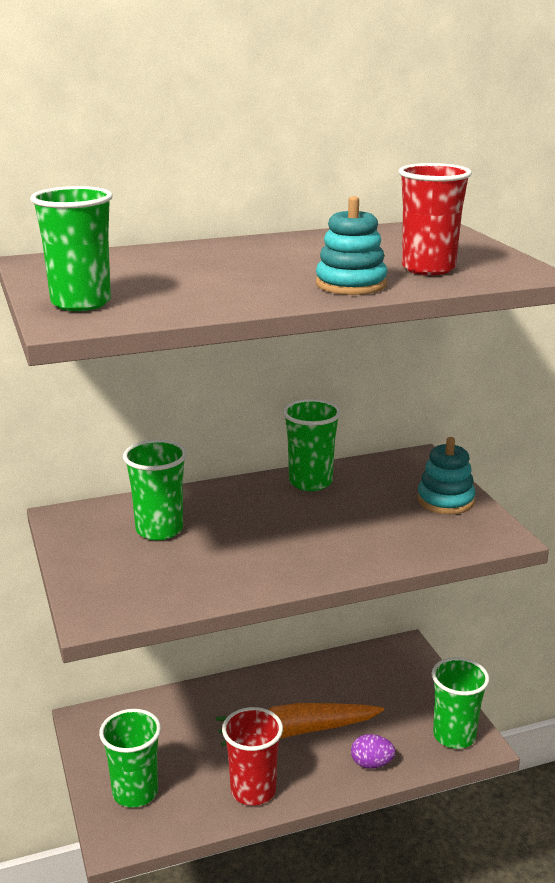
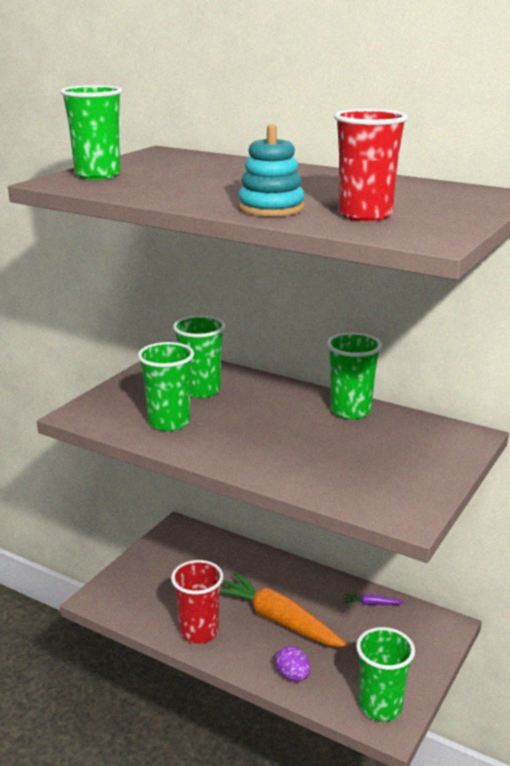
camera: 50 degrees right, 0 degrees up
green cup [99,709,161,808] -> green cup moved to [137,342,194,431]
turquoise stacking toy [417,437,476,514] -> none
none -> purple carrot [344,594,404,605]

